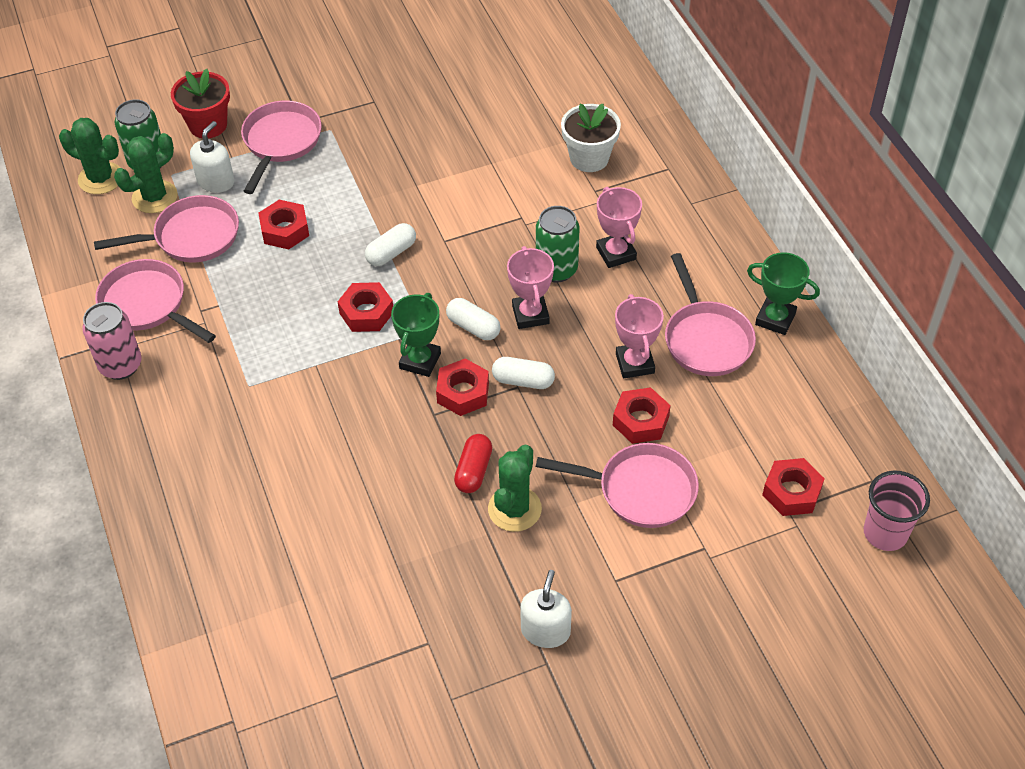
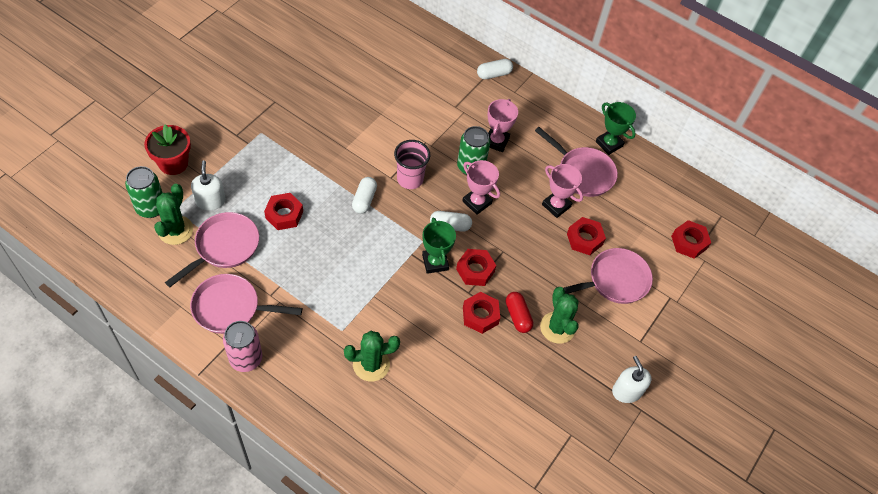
camera: 40 degrees left, 5 degrees up
green cactus [59,118,121,194] -> green cactus moved to [344,331,400,381]
pink pan [241,100,322,194] -> none
red nut [337,282,393,332] -> red nut moved to [463,292,500,334]
white capsule [492,357,555,389] -> white capsule moved to [477,59,513,79]
white flower pot [561,104,621,172] -> none
pink trophy [596,187,642,268] -> pink trophy turned 75 degrees clockwise [488,99,518,152]
green trophy [747,252,820,335] -> green trophy turned 60 degrees clockwise [596,102,636,155]
pink cup [864,471,930,551] -> pink cup moved to [394,140,430,189]

